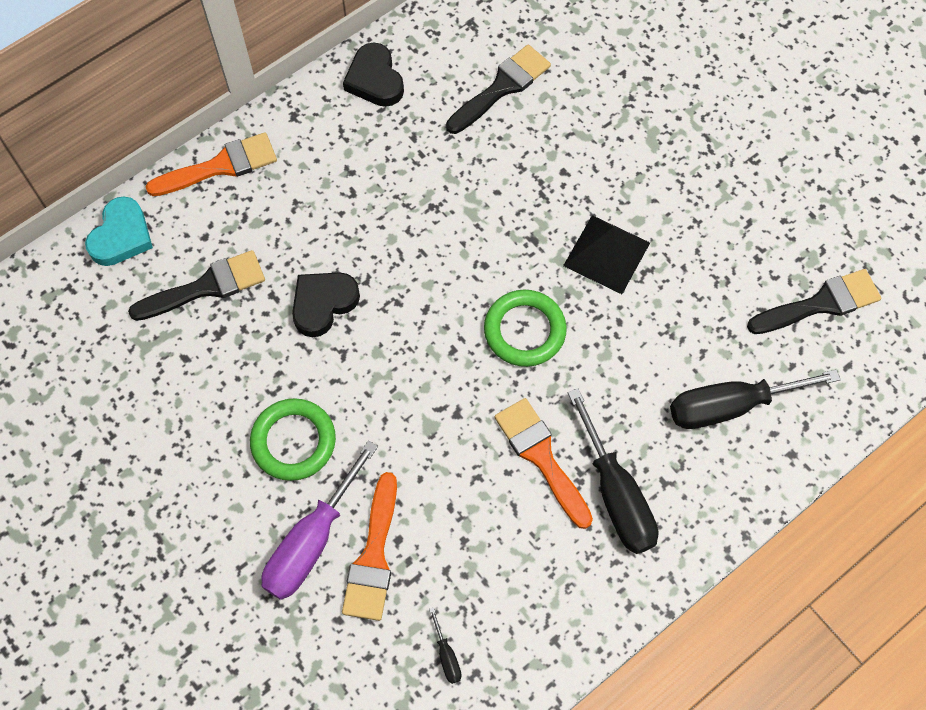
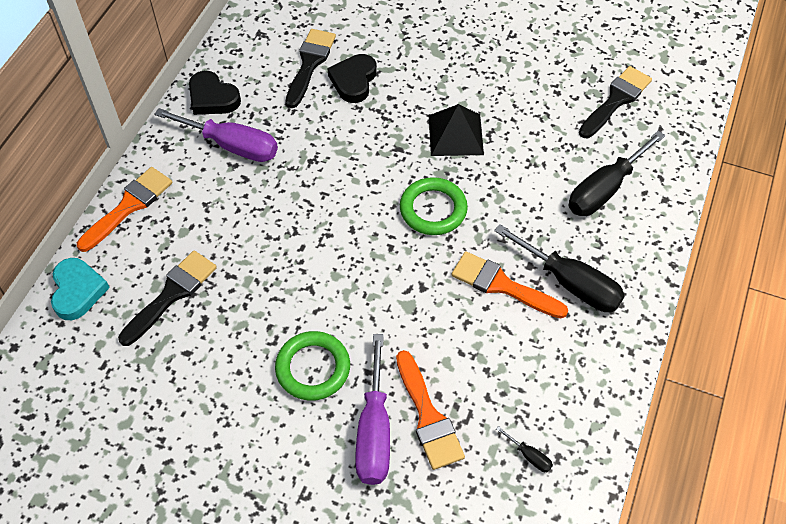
camera: 30 degrees left, 10 degrees down
black heart [292,272,360,337] -> black heart moved to [327,54,377,103]
none -> purple screwdriver [154,108,278,162]

